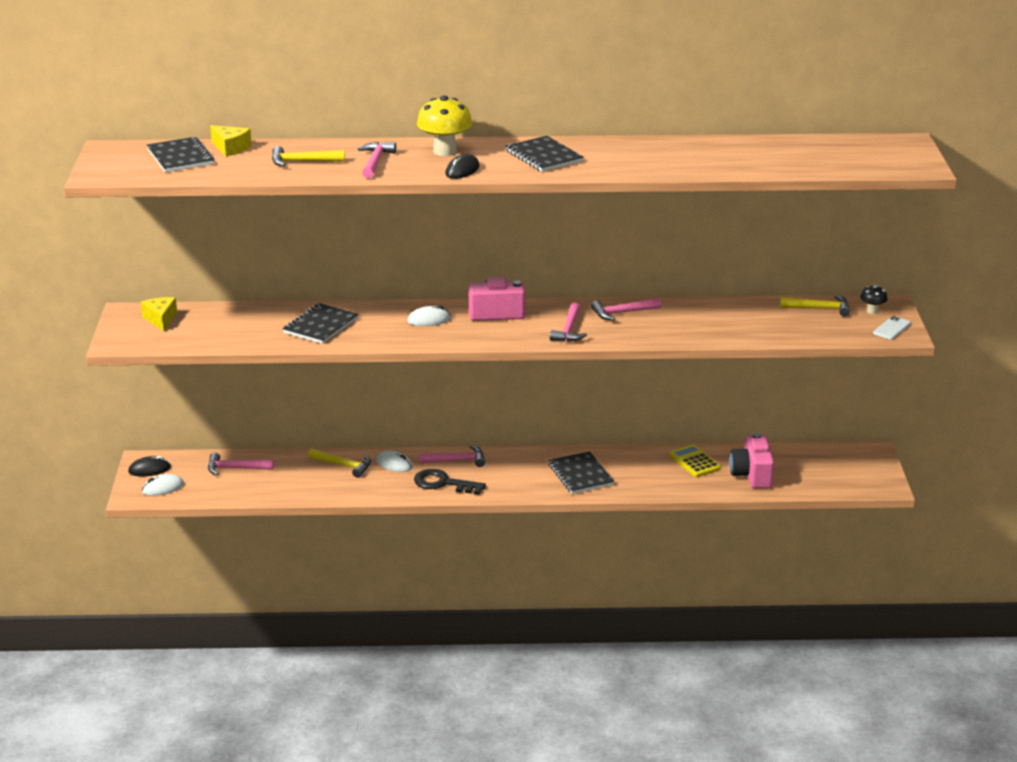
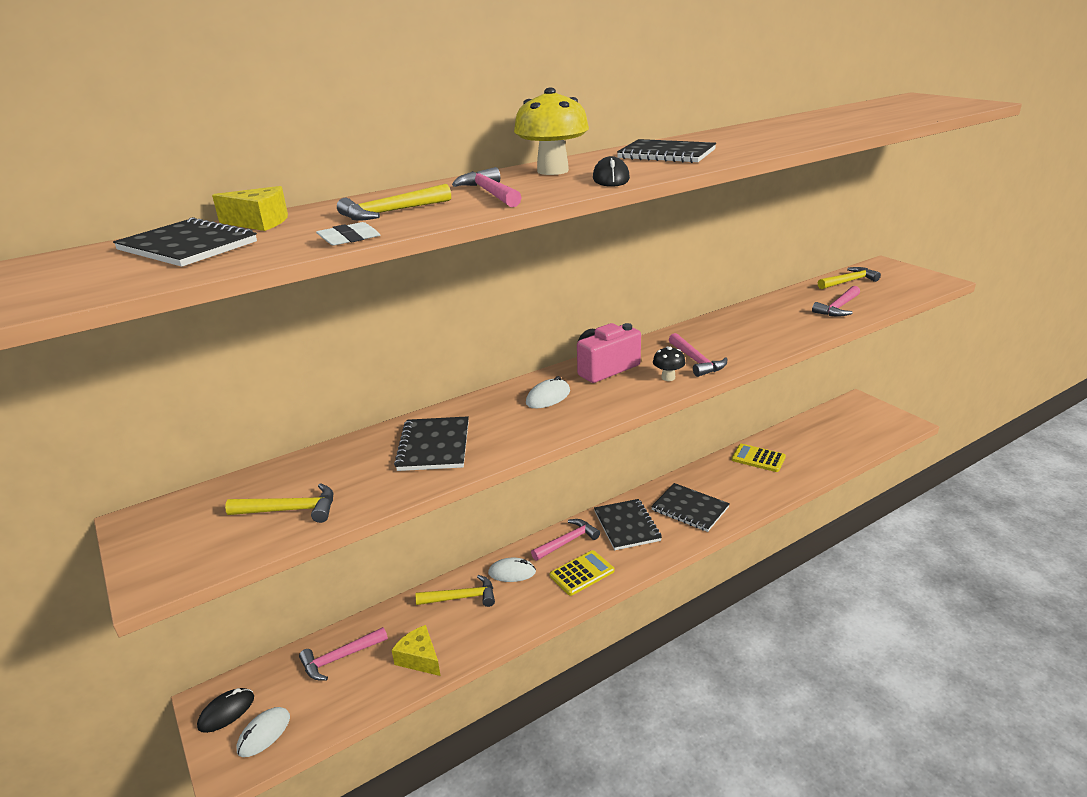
camera: 30 degrees left, 0 degrees up
yellow cheese [141,297,177,331] -> yellow cheese moved to [392,625,440,676]
black key [414,469,486,495] -> yellow calculator [550,550,614,596]
pink hammer [591,298,662,320] -> pink hammer moved to [812,286,860,317]
pink camera [729,433,774,488] -> none
black mushroom [860,285,888,314] -> black mushroom moved to [653,346,686,381]
white phone [873,316,911,340] -> none
none -> yellow hammer [225,483,333,523]
none -> white eraser [316,222,381,245]
none -> black notebook [594,499,662,550]

